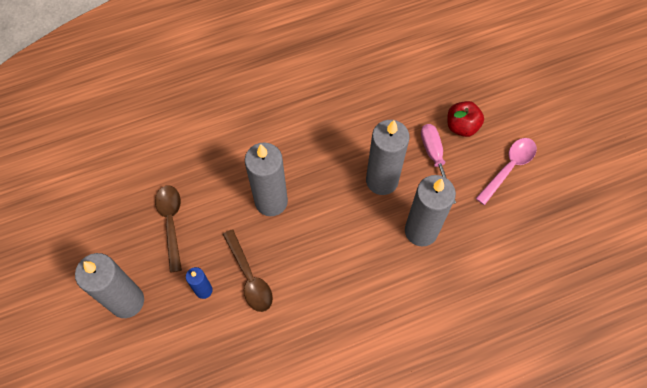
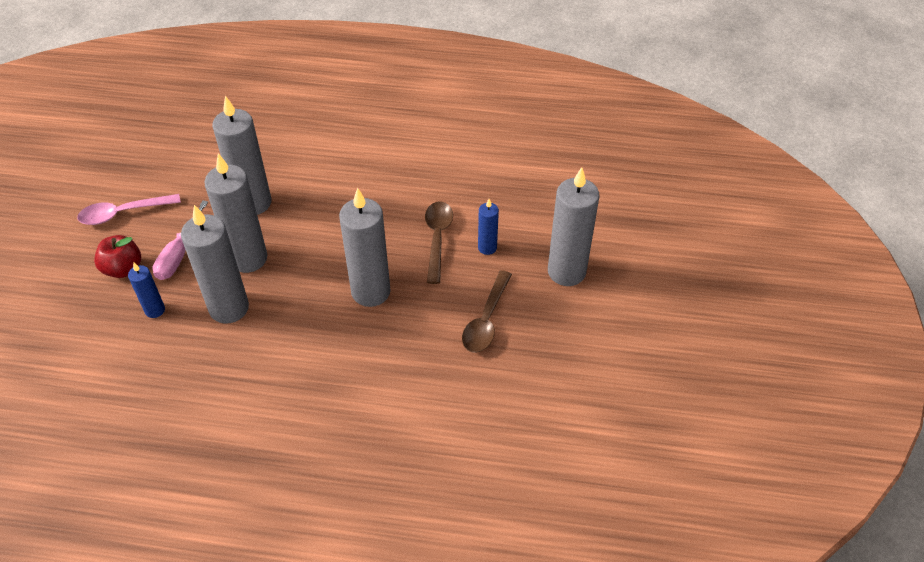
camera: 150 degrees left, 15 degrees down
none -> blue candle [128,262,165,318]
none -> grey candle [181,205,249,324]

